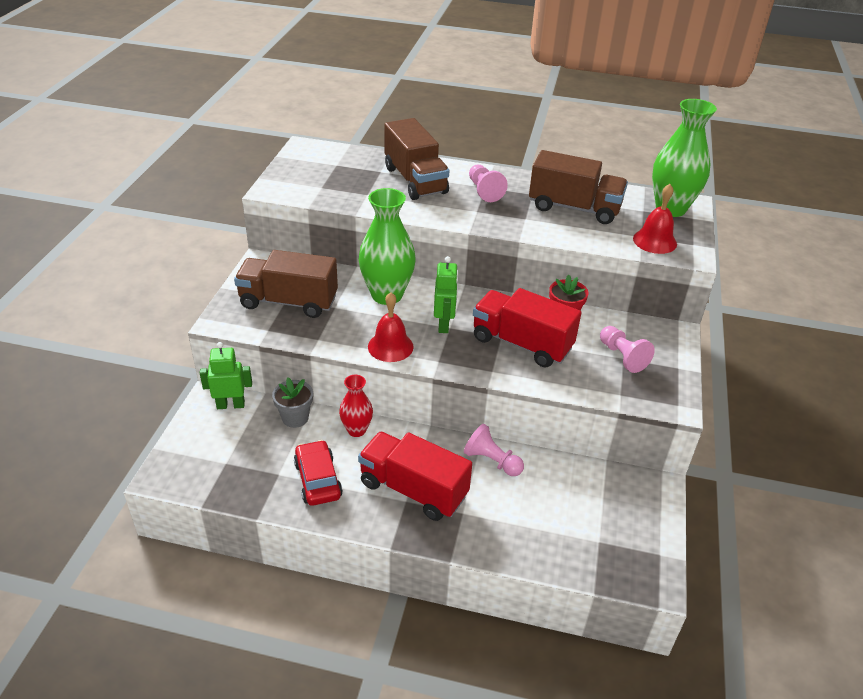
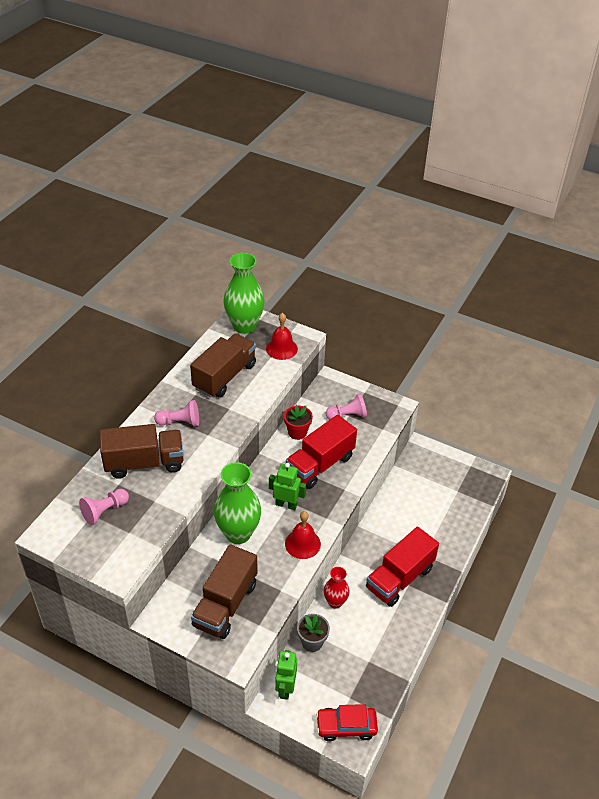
camera: 75 degrees left, 5 degrees up
red car [294,440,343,506] -> red car moved to [316,704,378,741]
pink pawn [464,424,524,476] -> pink pawn moved to [79,489,129,525]

